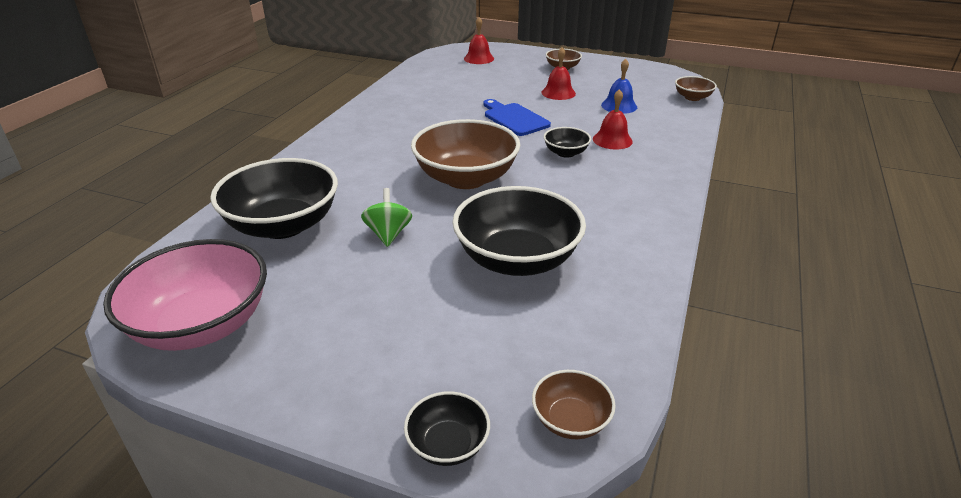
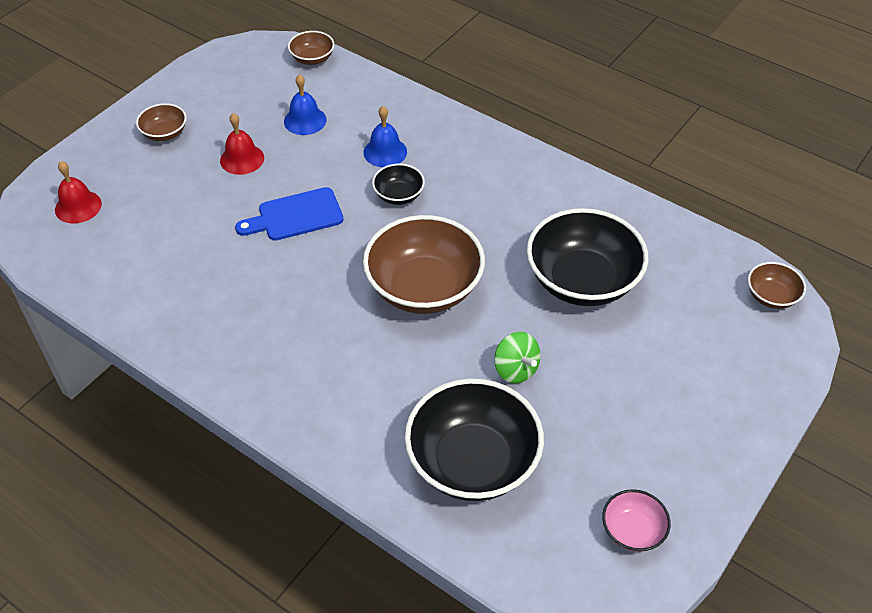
camera: 75 degrees left, 15 degrees up
pink bowl [103,239,267,351] -> pink bowl [602,489,671,552], size x0.47
green spinning top [361,188,412,247] -> green spinning top turned 135 degrees counterclockwise [494,332,541,384]
black bowl [404,391,490,466] -> none
red bell [593,89,633,150] -> blue bell [363,106,407,167]

